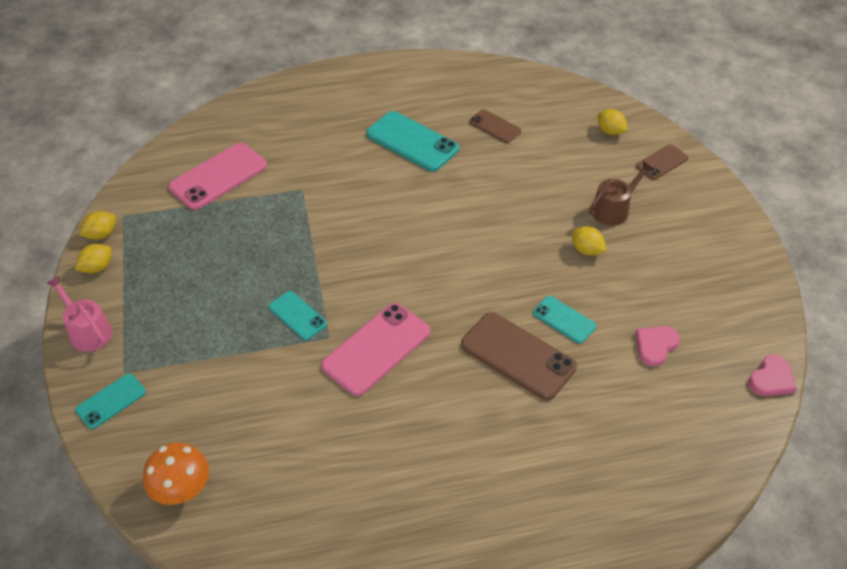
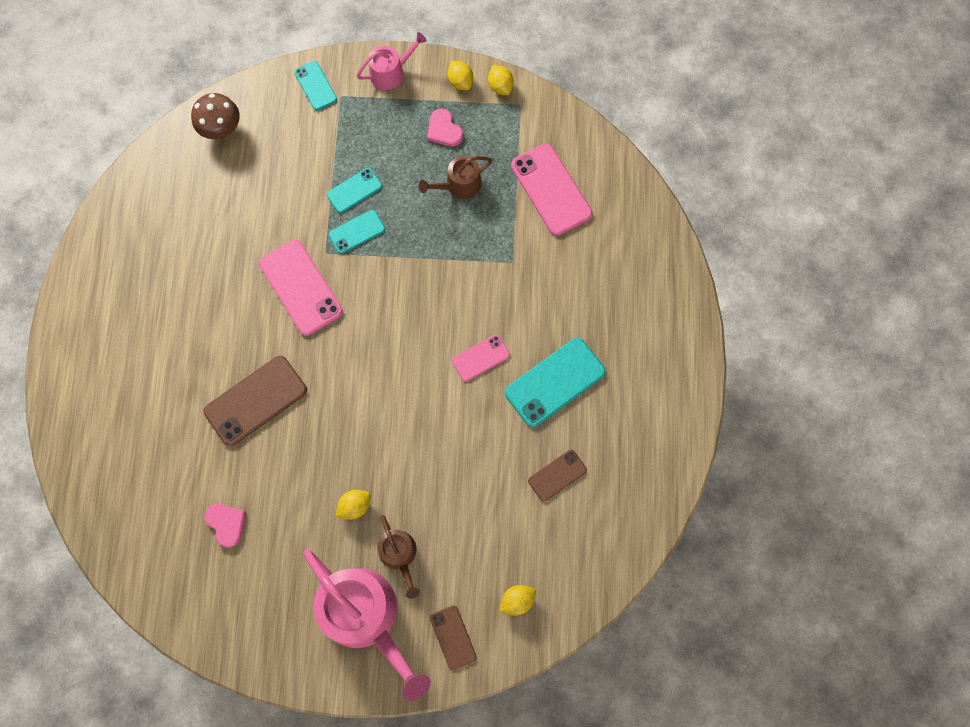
camera: 105 degrees right, 25 degrees up
orange mushroom [143,442,209,505] -> brown mushroom [191,93,240,139]
turquoise phone [533,296,596,344] -> turquoise phone moved to [327,168,382,213]
pink heart [748,354,797,396] -> pink heart moved to [427,109,463,146]
none -> pink watering can [303,549,431,701]
none -> brown watering can [419,156,492,199]
none -> pink phone [452,335,510,381]

